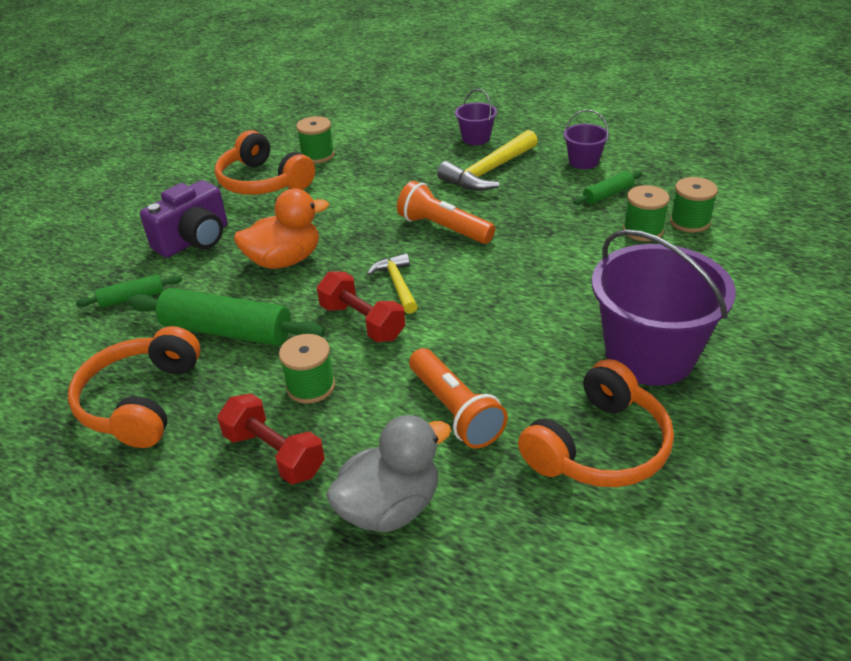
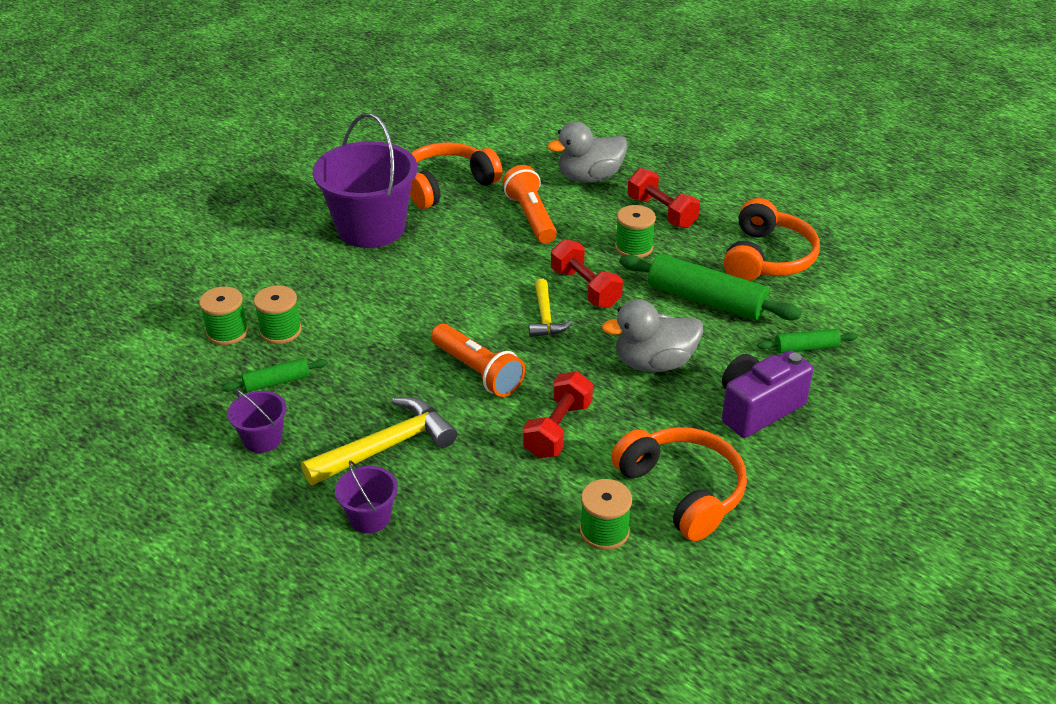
camera: 170 degrees left, 0 degrees up
orange duck [234,188,329,269] -> grey duck [602,299,703,372]
none -> red dumbbell [523,371,593,458]

